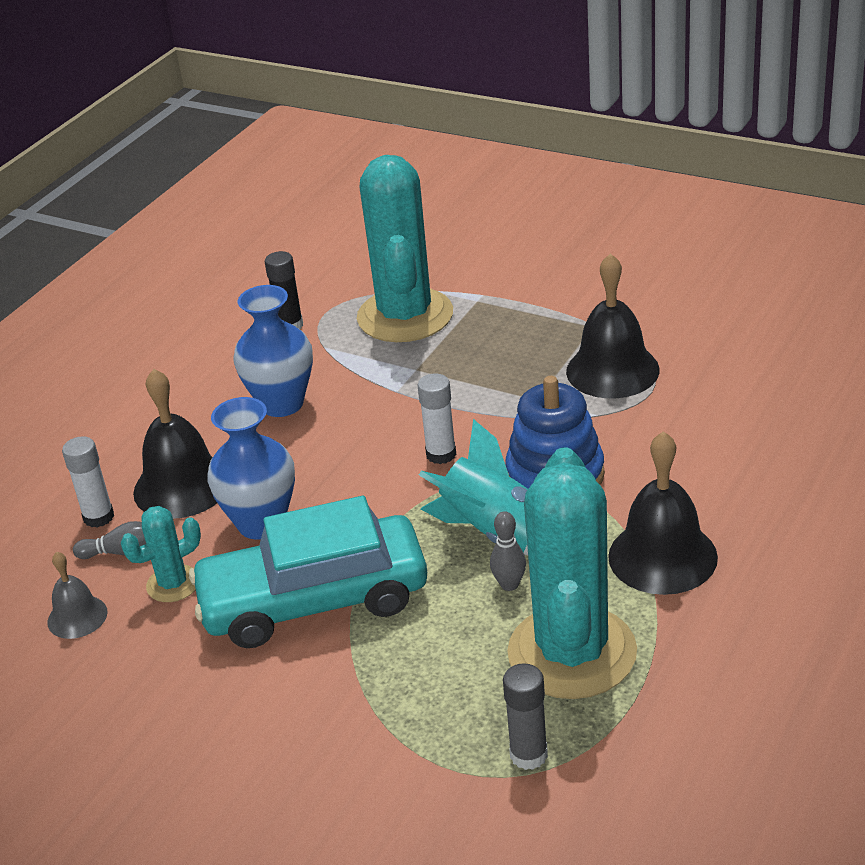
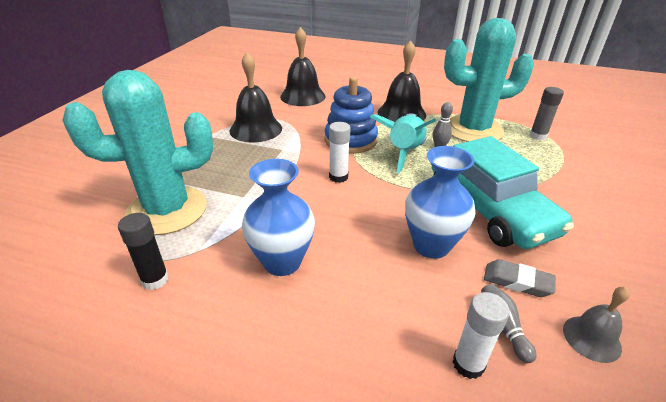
camera: 105 degrees left, 0 degrees up
turquoise cactus [121,506,201,602] -> grey eraser [484,259,556,297]
black bell [133,369,217,519] -> black bell moved to [280,27,325,106]

